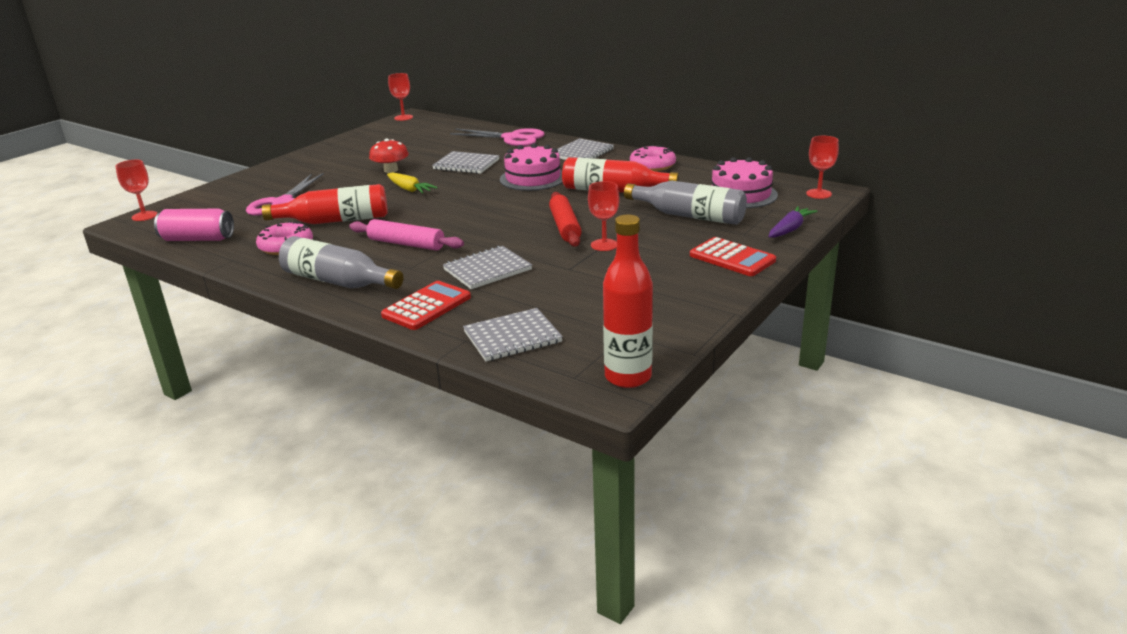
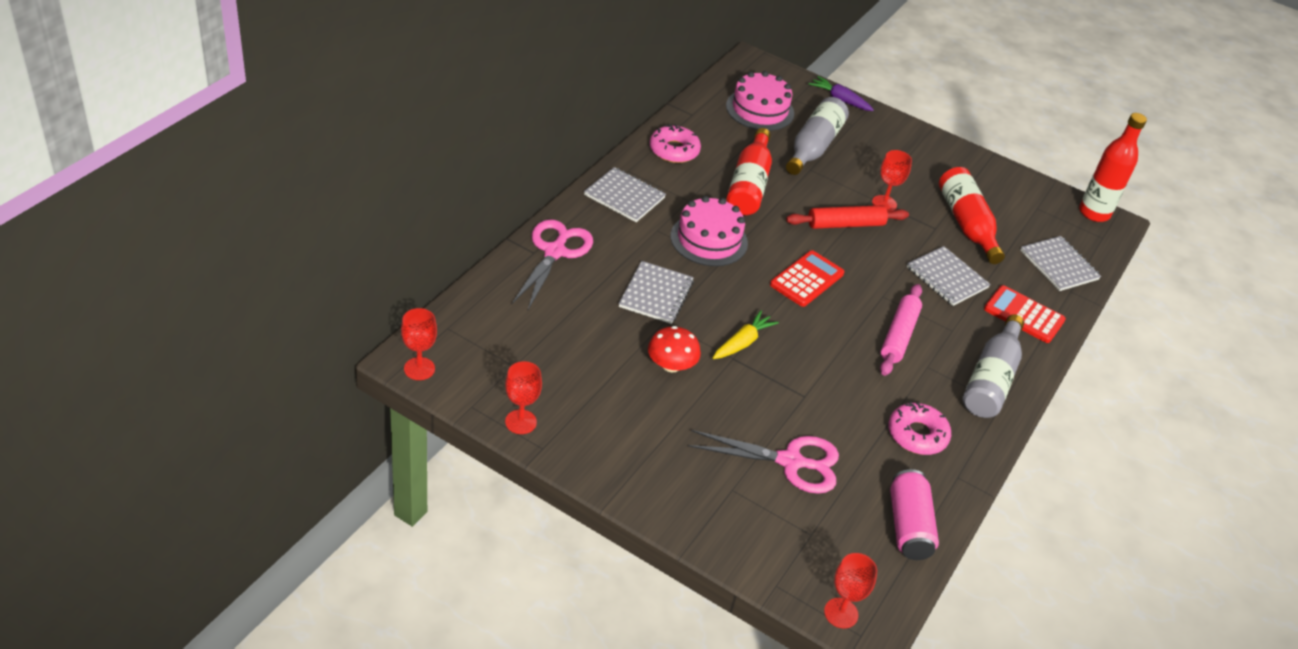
camera: 100 degrees left, 15 degrees up
red bottle [262,184,388,224] -> red bottle moved to [939,167,1005,264]
red calculator [690,237,776,276] -> red calculator moved to [770,250,844,307]
red goblet [806,136,839,199] -> red goblet moved to [505,361,542,434]

